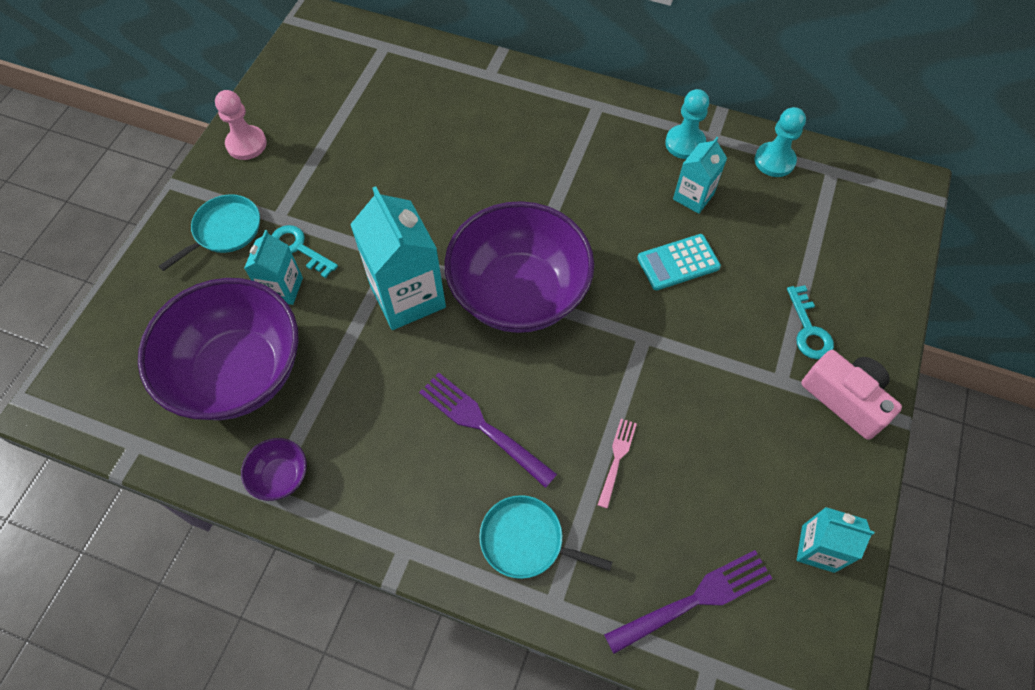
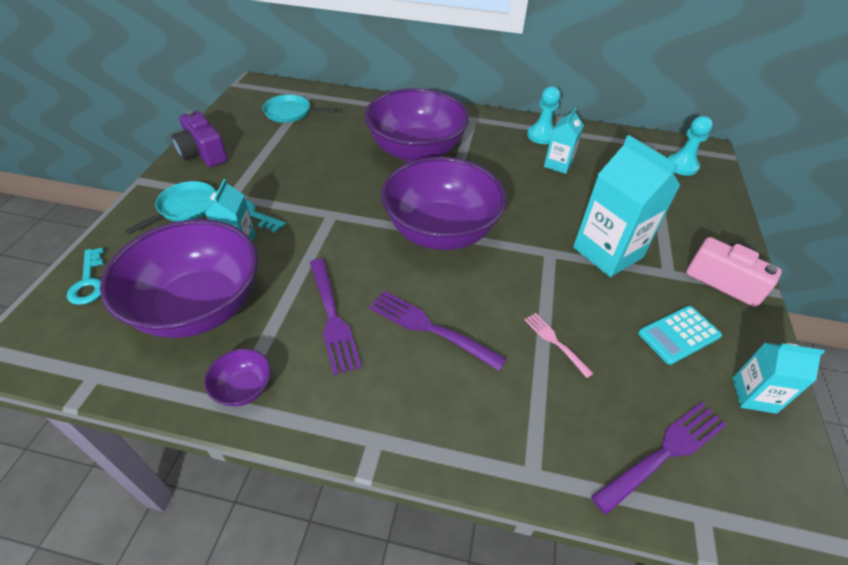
camera: 10 degrees left, 15 degrees down
pink pawn [215,90,267,160] -> purple camera [172,110,228,167]
turquoise carton [350,187,446,330] -> turquoise carton moved to [573,135,680,277]
turquoise pan [479,495,613,579] -> turquoise pan moved to [263,95,337,123]
pink fork [598,419,637,509] -> pink fork turned 45 degrees counterclockwise [524,313,594,378]
turquoise calculator [637,234,721,290] -> turquoise calculator moved to [638,306,722,365]
turquoise pawn [755,107,806,177] -> turquoise pawn moved to [668,116,713,176]
turquoise key [787,285,834,359] -> turquoise key moved to [67,248,104,305]
none -> purple fork [310,259,362,375]
none -> purple bowl [364,88,469,162]

